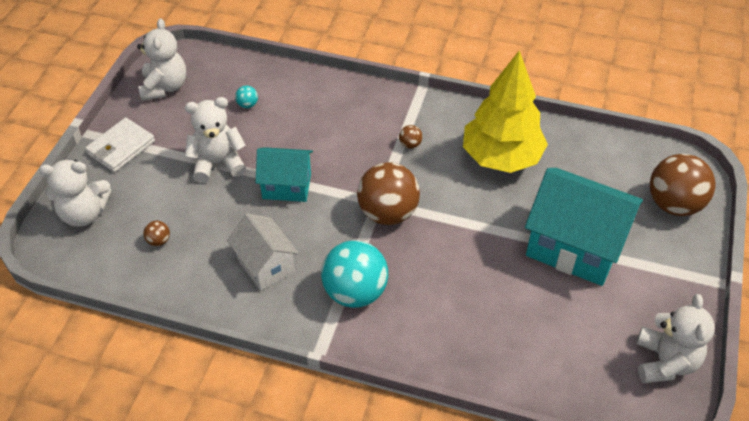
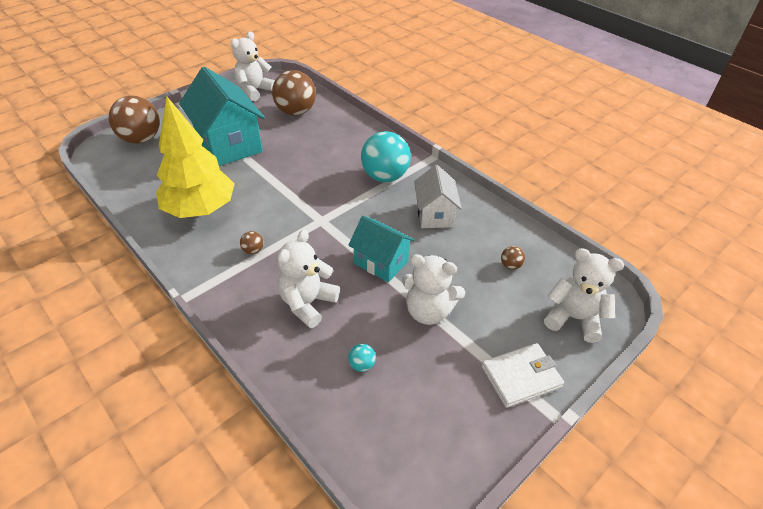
camera: 150 degrees left, 5 degrees down
white teddy bear [137,18,186,101] -> white teddy bear moved to [277,230,340,328]
brown ball [357,162,420,225] -> brown ball moved to [272,70,316,115]

